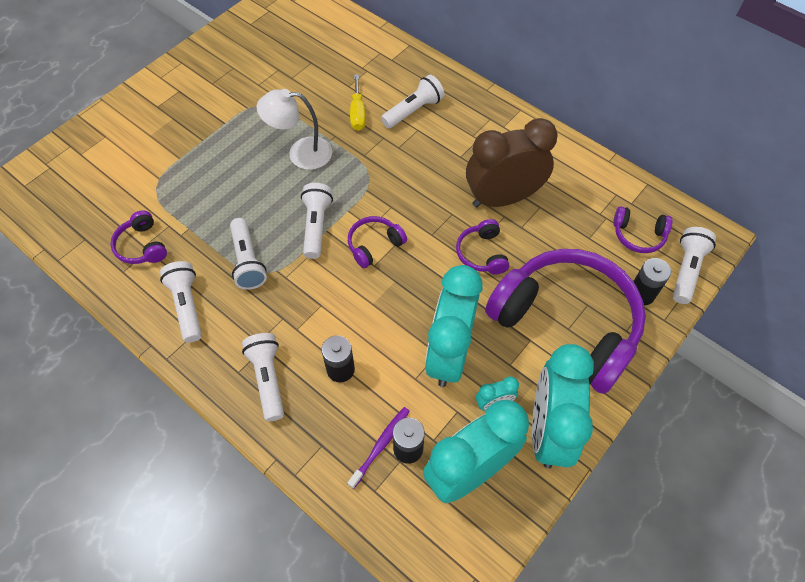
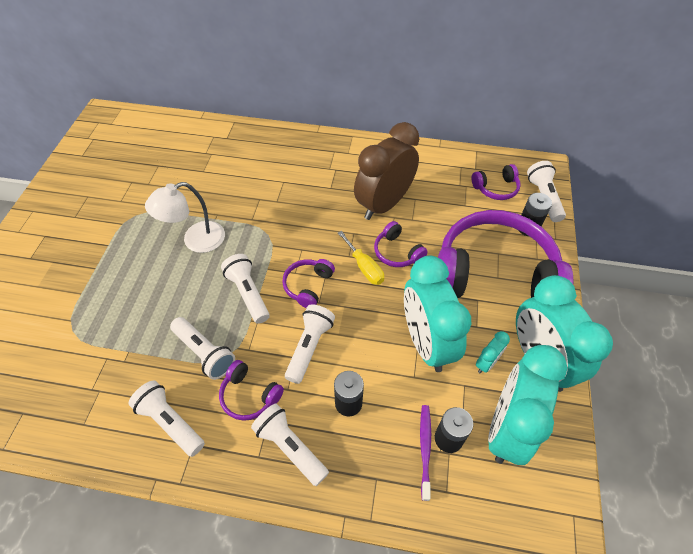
camera: 30 degrees left, 5 degrees down
purple headphones [110,210,167,264] -> purple headphones moved to [219,360,284,421]
yellow screwdriver [350,74,366,131] -> yellow screwdriver moved to [338,231,384,285]
white flashlight [381,75,445,129] -> white flashlight moved to [285,304,335,384]

